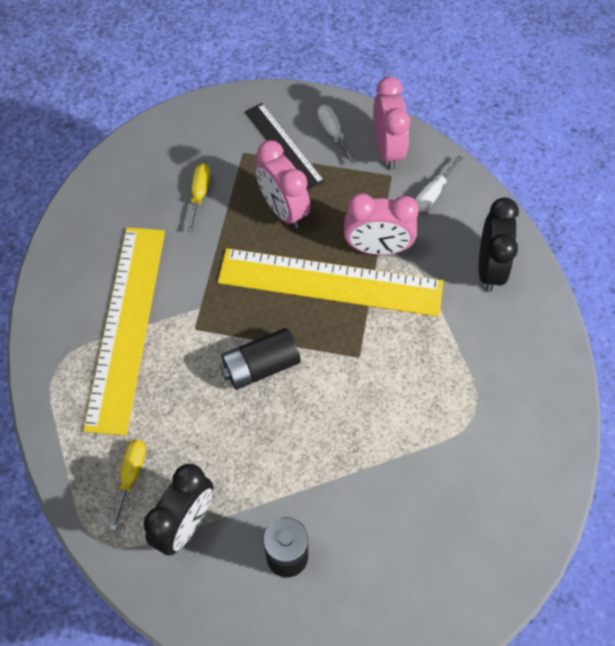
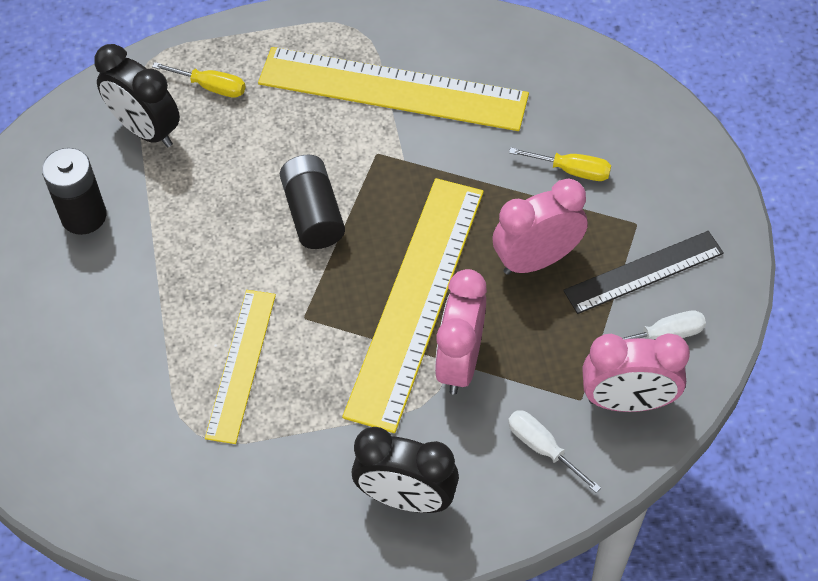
camera: 100 degrees right, 5 degrees down
none -> yellow ruler [205,290,276,444]

